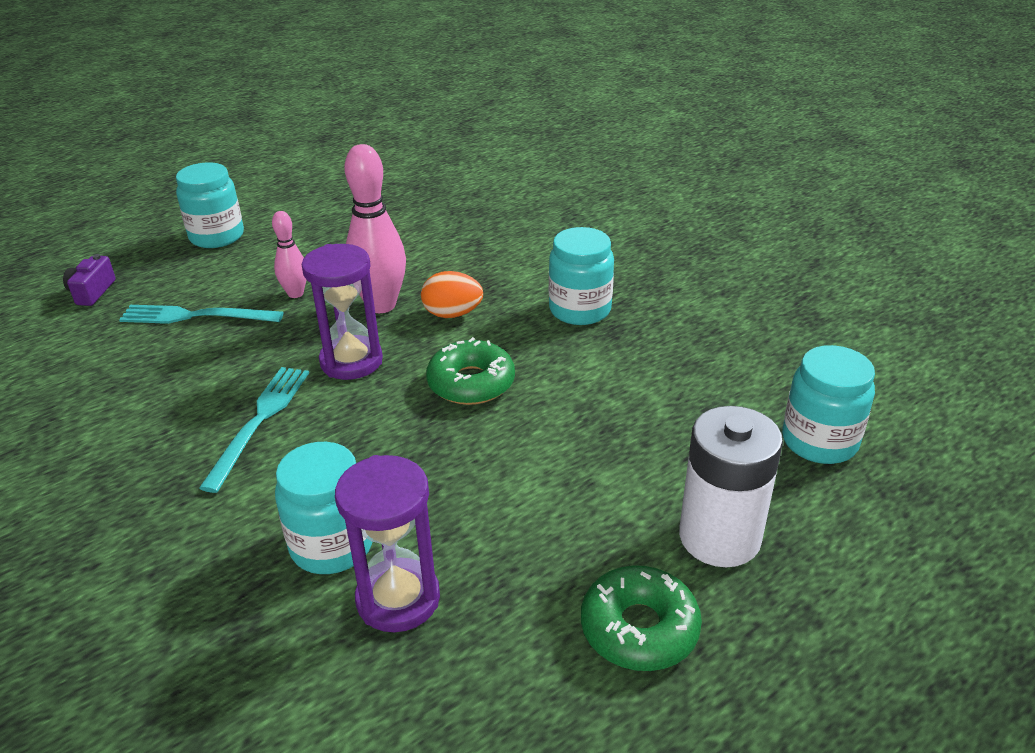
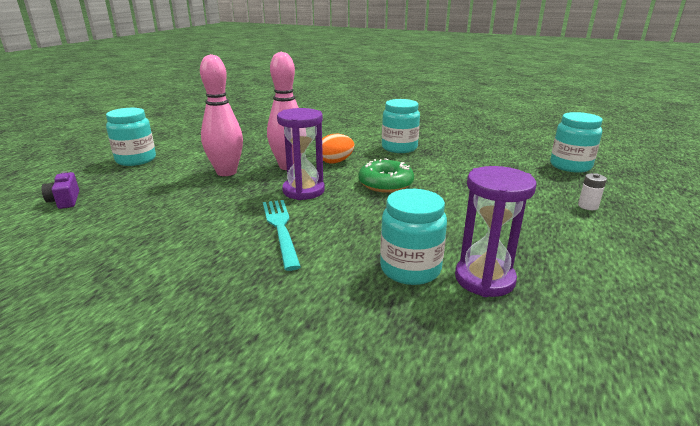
camera: 30 degrees left, 10 degrees down
turquoise fork [119,305,284,324] -> none
pink bowling pin [272,211,306,298] -> pink bowling pin [200,54,243,176], size x1.82
green donut [581,565,702,671] -> none
white battery [679,406,783,567] -> white battery [578,173,607,210], size x0.41

